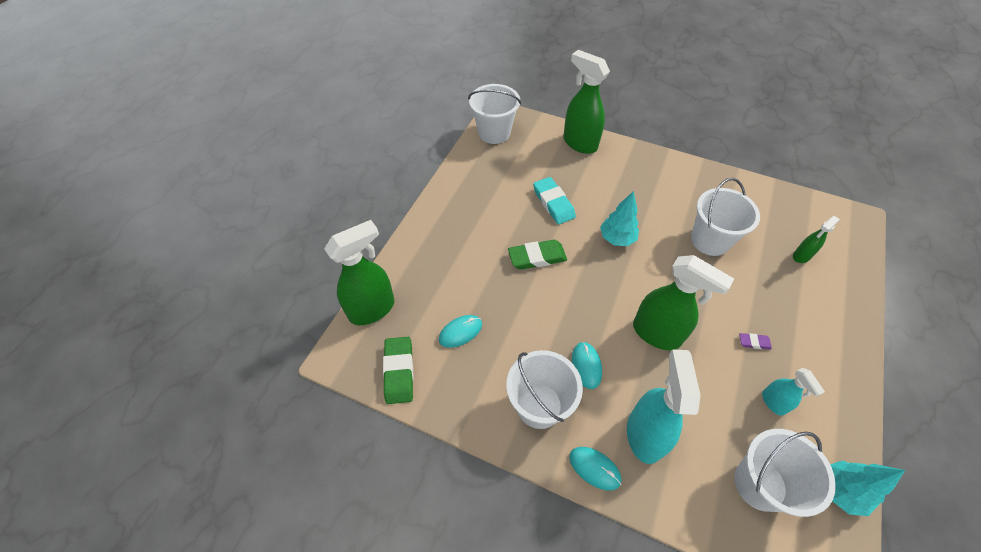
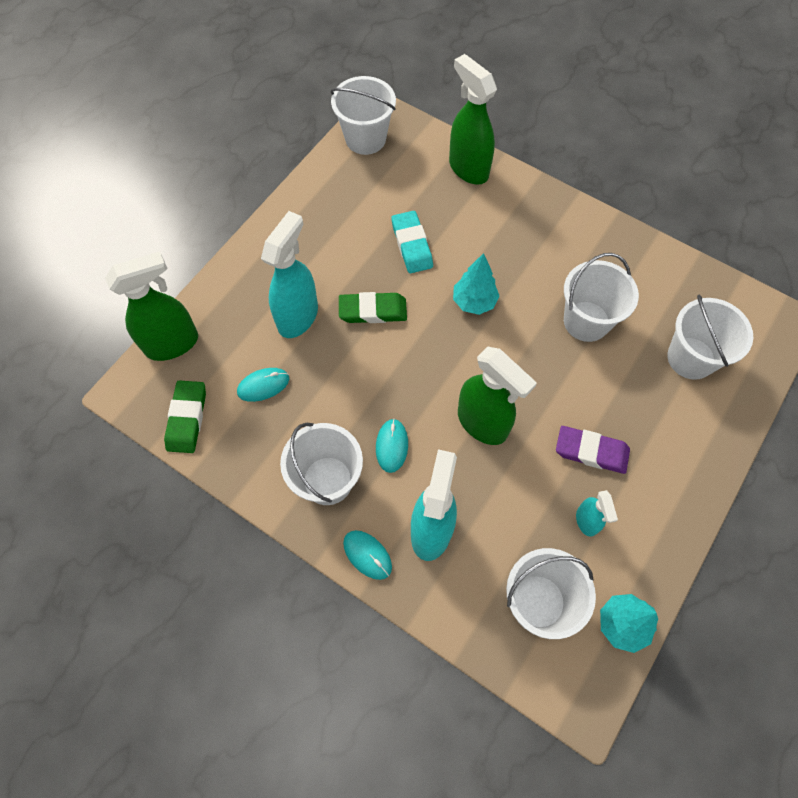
camera: 10 degrees right, 10 degrees up
purple eraser [739,333,772,350] -> purple eraser [556,426,630,474], size x1.98
green spray bottle [793,216,840,263] -> white bucket [667,295,753,380]
none -> turquoise spray bottle [261,211,318,338]

